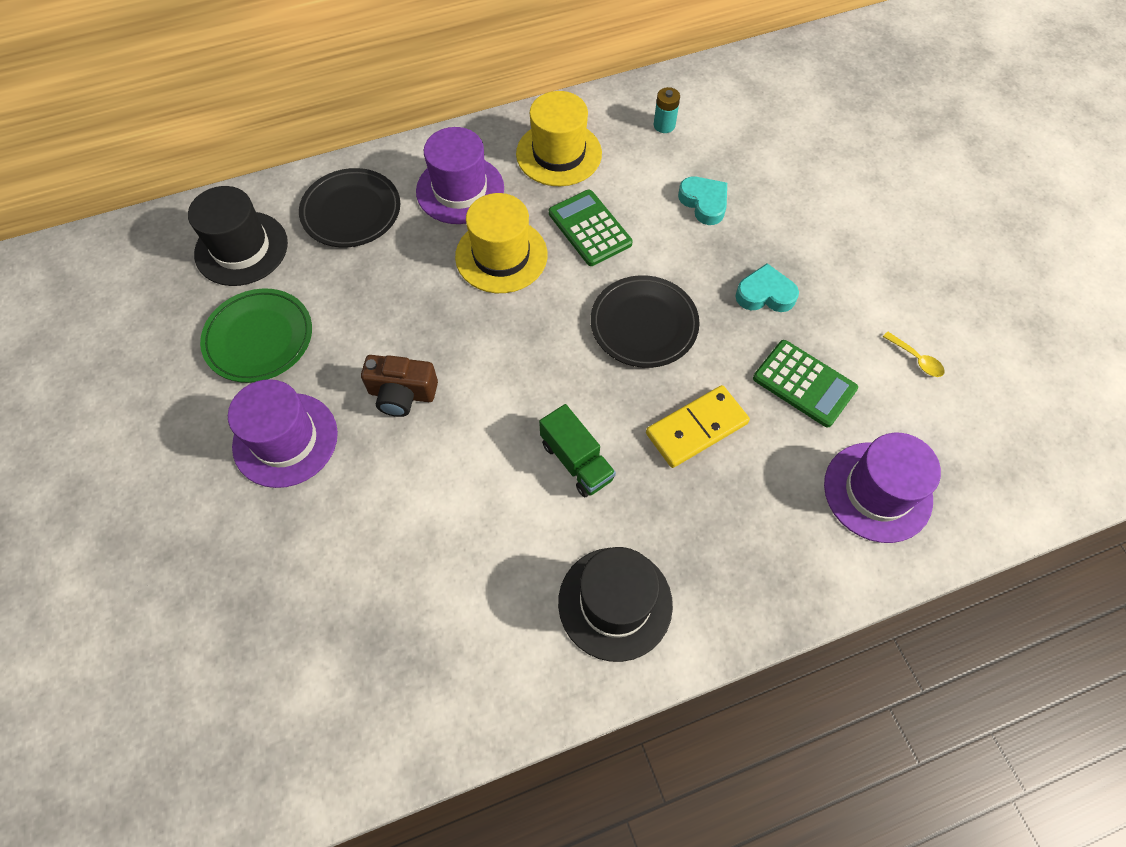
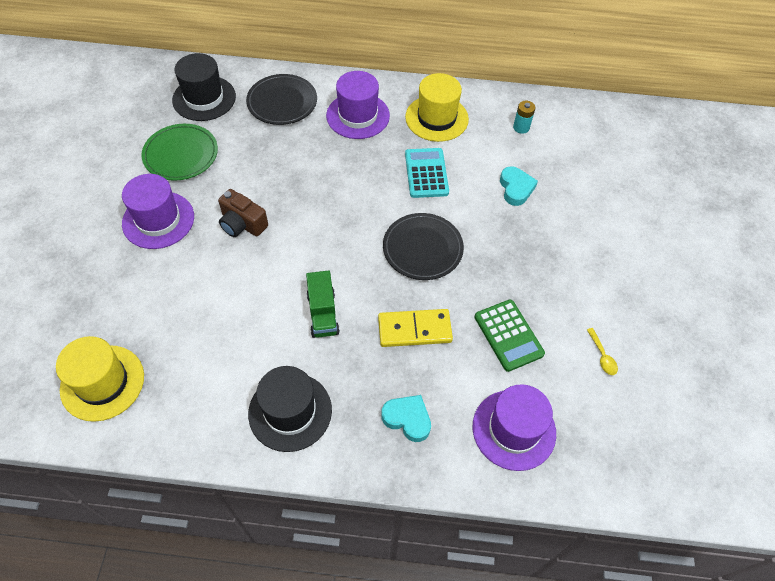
camera: 25 degrees right, 5 degrees down
yellow hat [455,193,547,293] -> yellow hat moved to [56,336,144,422]
green calculator [549,190,633,266] -> turquoise calculator [405,148,449,198]
turquoise heart [735,263,799,312] -> turquoise heart moved to [381,395,431,442]

